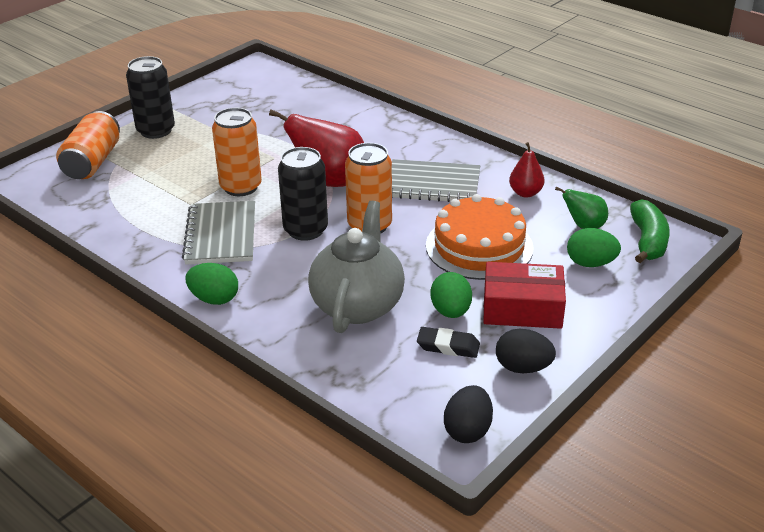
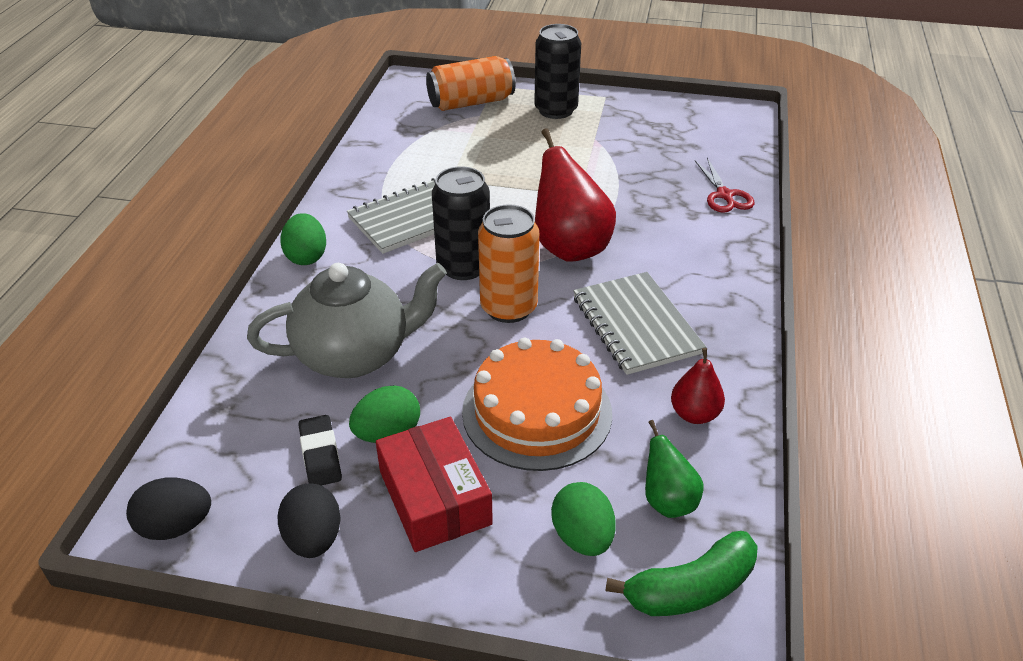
camera: 60 degrees right, 5 degrees up
orange can [212,108,262,196] -> none
none -> red scissors [695,158,754,213]

